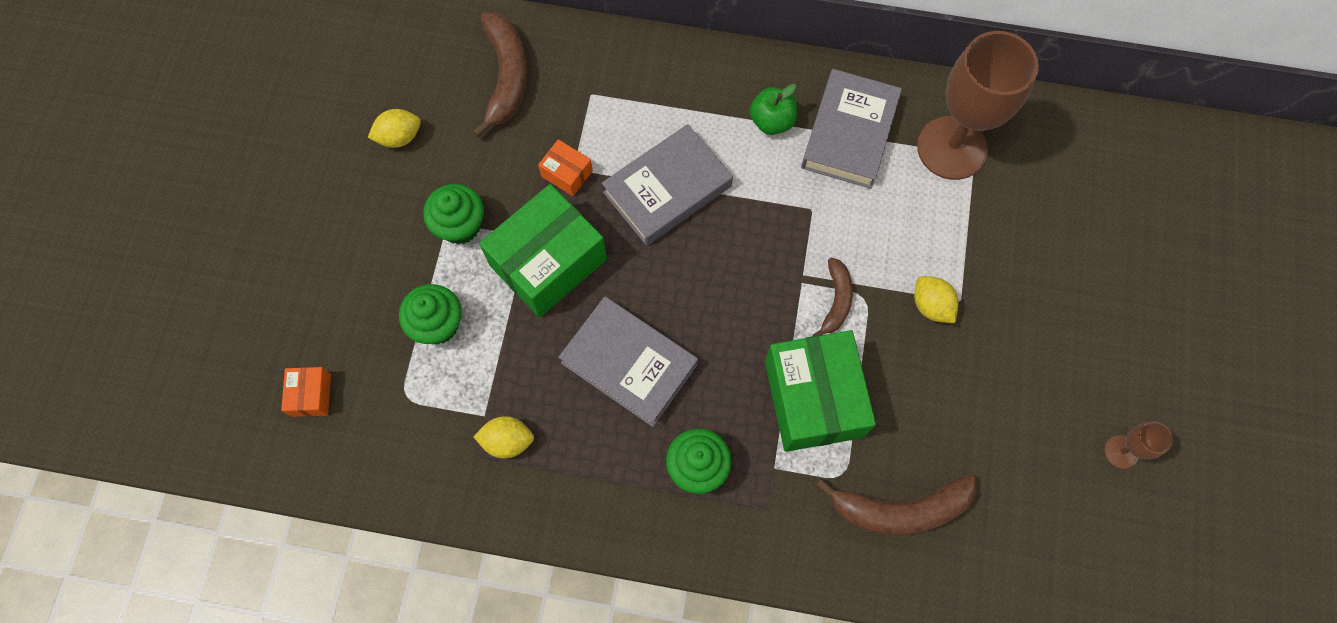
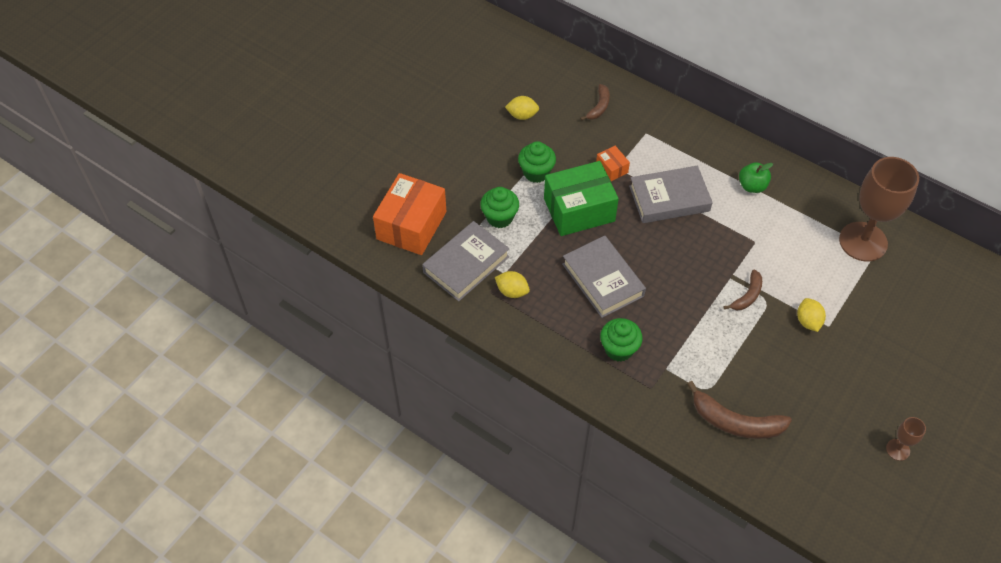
camera: 25 degrees right, 15 degrees down
orange box [281,367,331,417] -> orange box [373,173,447,255], size x2.21
brown banana [473,13,528,138] -> brown banana [580,84,610,121], size x0.58
green box [765,330,876,452] -> none
grey book [801,69,902,189] -> grey book moved to [422,221,509,301]

